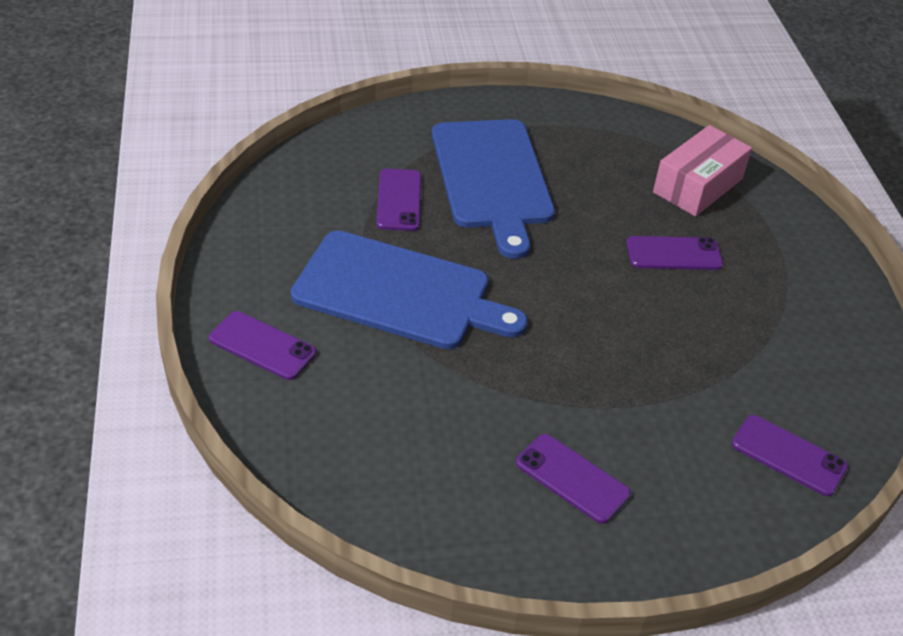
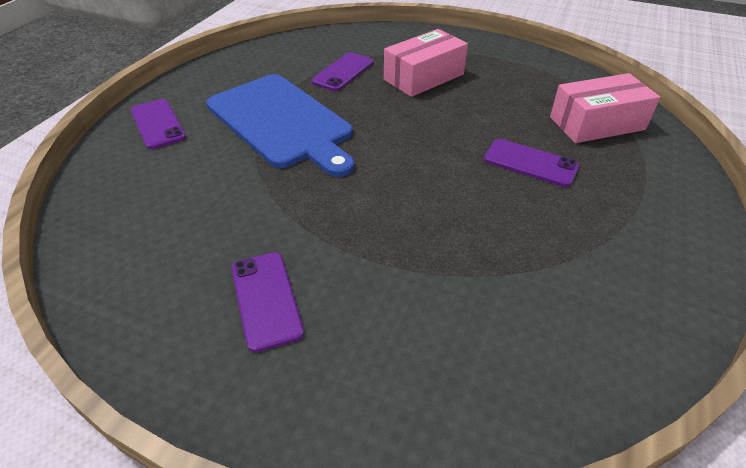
camera: 35 degrees right, 0 degrees up
blue cutting board [432,119,555,259] -> pink box [384,29,468,97]
purple phone [732,415,848,496] -> none

